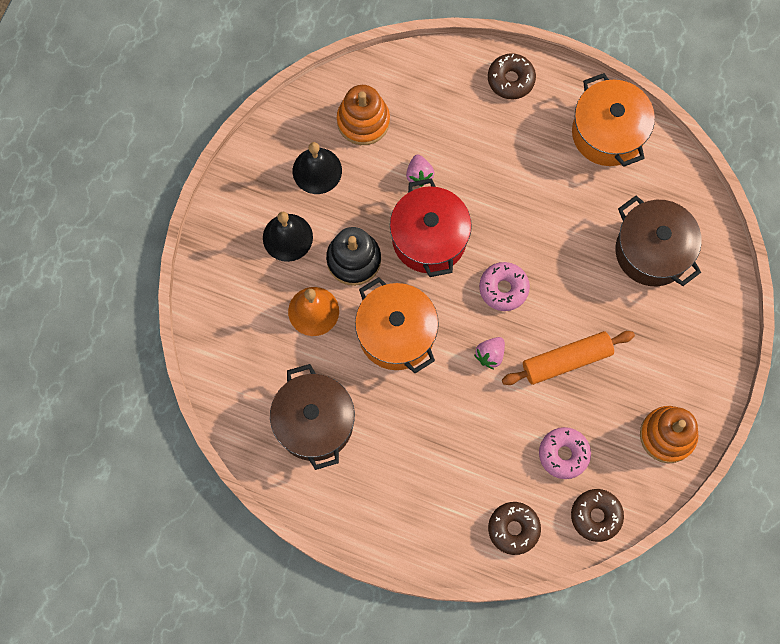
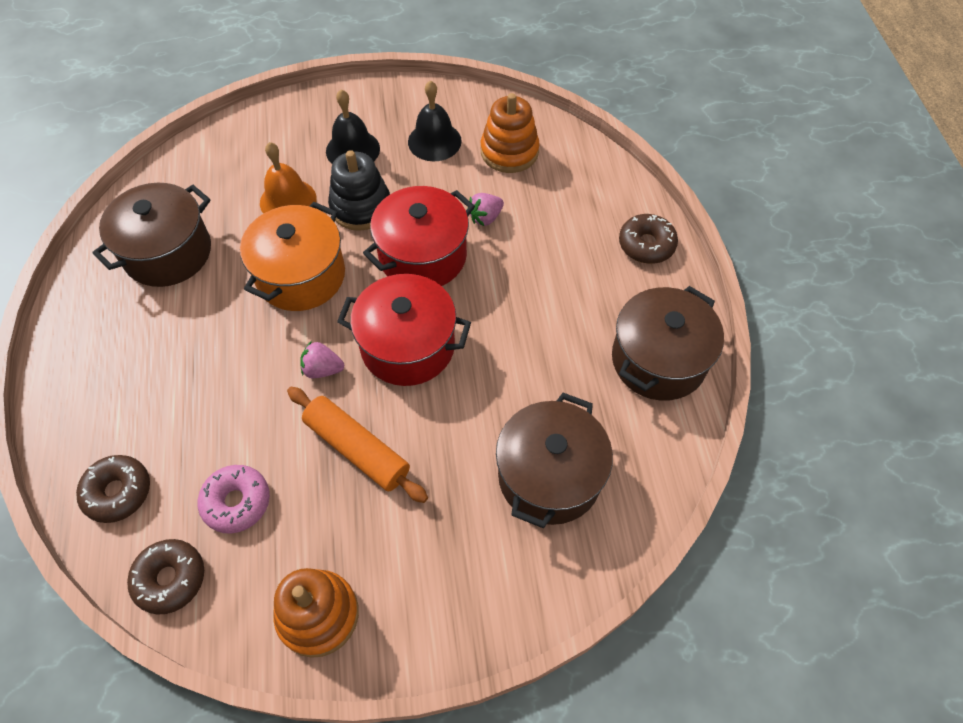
camera: 60 degrees right, 15 degrees down
pink donut [479,262,530,311] -> red pot [337,274,471,386]
orange pot [572,73,655,167] -> brown pot [612,286,724,401]

